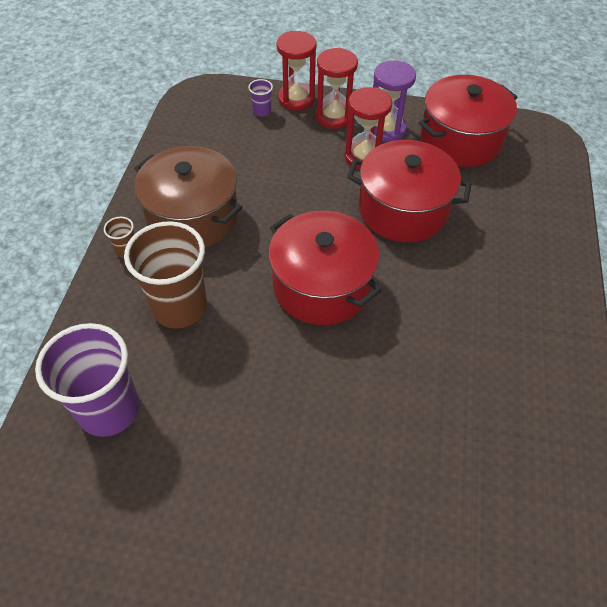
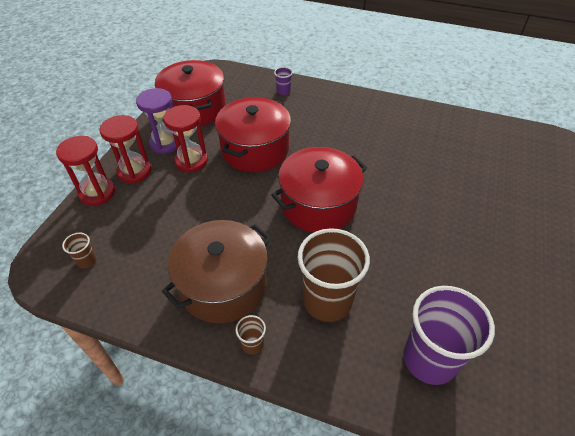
camera: 80 degrees left, 5 degrees down
purple cup [248,79,273,117] -> purple cup moved to [274,67,293,95]
none -> brown cup [62,233,97,269]

